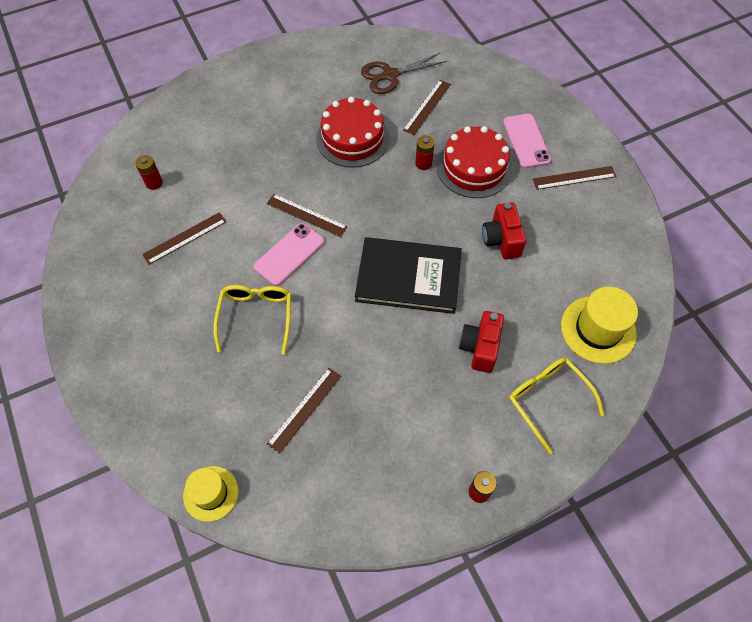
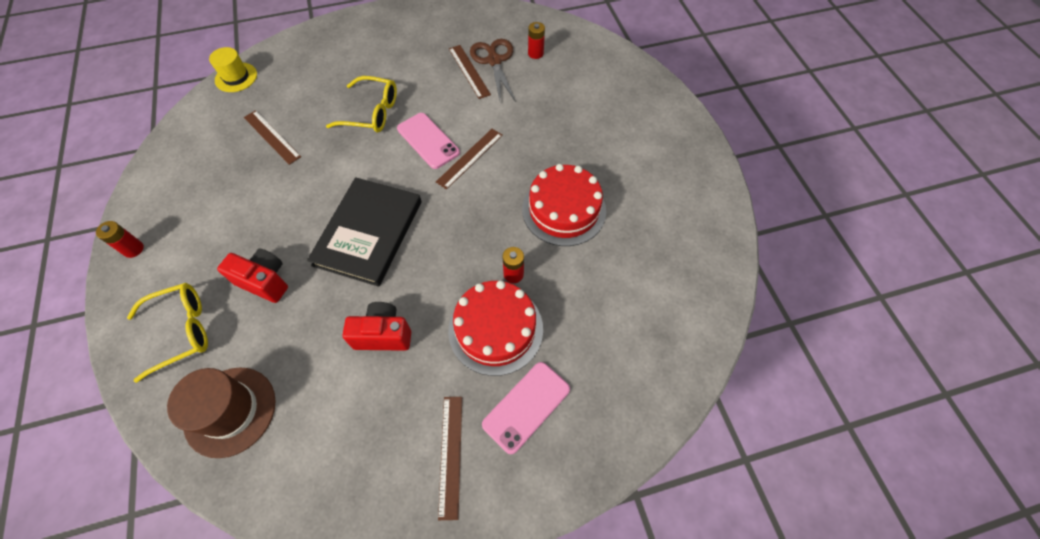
camera: 100 degrees right, 0 degrees up
brown scissors [361,53,447,94] -> brown scissors moved to [470,39,516,102]
brown ruler [403,80,451,135] -> none
pink phone [503,114,551,168] -> pink phone turned 45 degrees counterclockwise [482,362,570,454]
yellow hat [561,287,638,364] -> brown hat [167,368,276,458]

